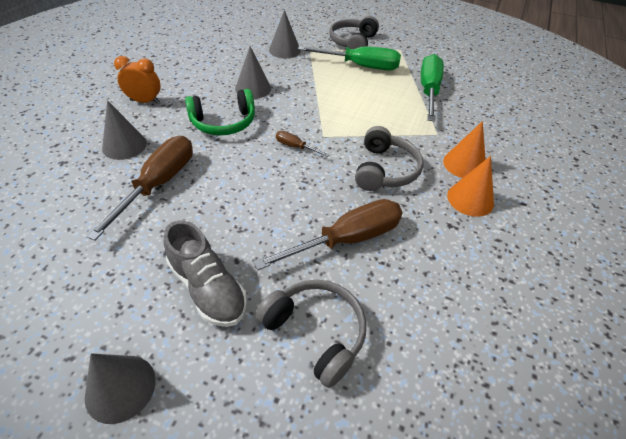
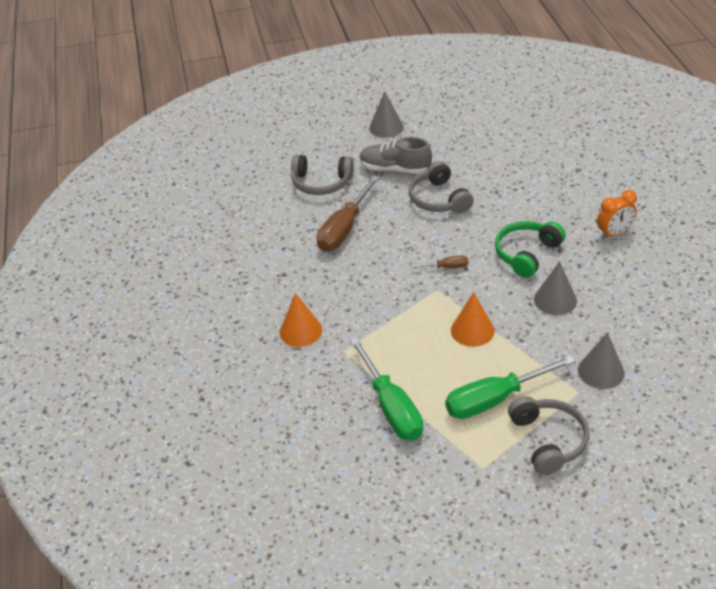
camera: 150 degrees right, 5 degrees down
brown screwdriver [86,136,193,241] -> none
grey cone [102,100,147,160] -> none
grey headphones [355,126,424,191] -> grey headphones moved to [409,161,473,213]
orange cone [447,156,494,217] -> orange cone moved to [451,292,494,347]

